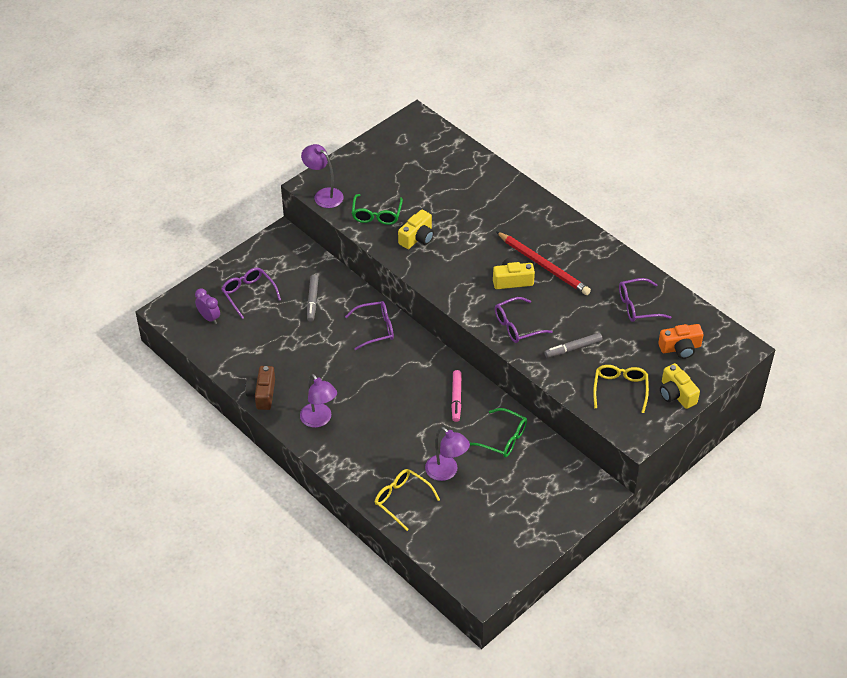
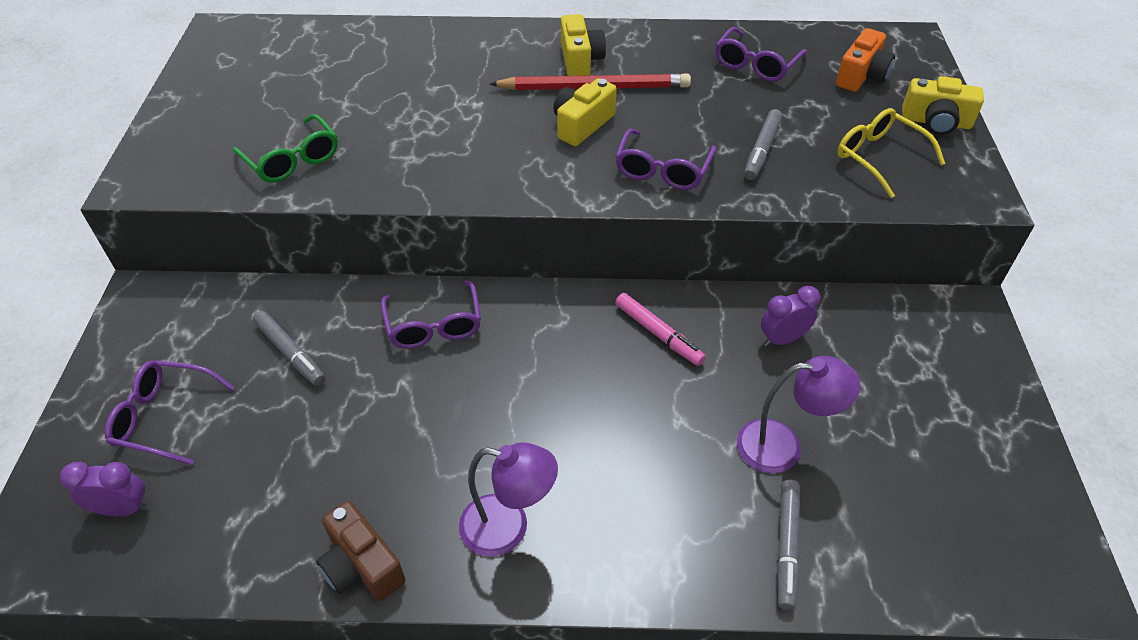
camera: 45 degrees left, 0 degrees up
purple lamp [301,144,344,208] -> none
purple glasses [345,301,394,350] -> purple glasses turned 135 degrees clockwise [381,280,481,349]
yellow glasses [375,469,440,531] -> grey marker [777,480,800,610]
yellow camera [398,210,434,249] -> yellow camera moved to [561,14,606,76]
green glasses [470,408,527,458] -> purple clock [761,286,820,347]

